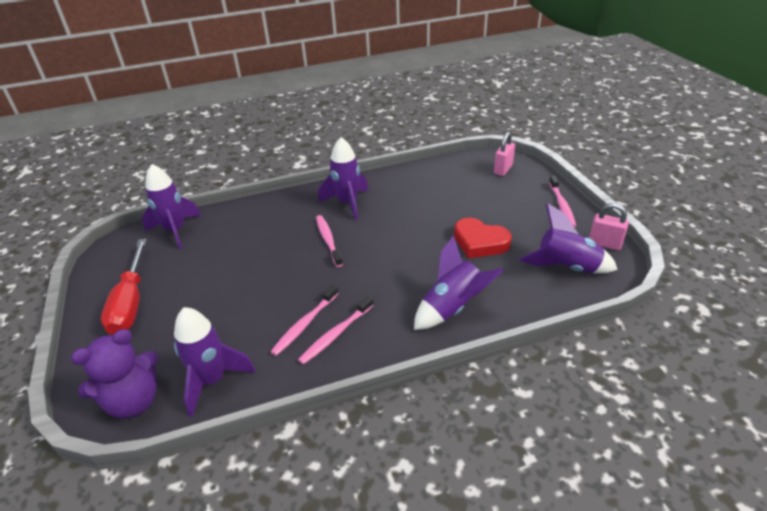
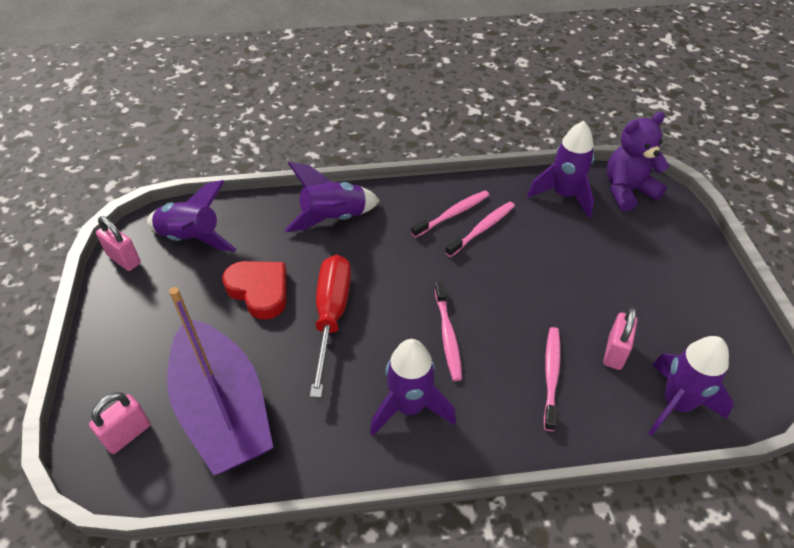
camera: 170 degrees left, 10 degrees up
red screwdriver [101,239,147,335] -> red screwdriver moved to [310,255,351,398]
pink toothbrush [549,176,576,227] -> pink toothbrush moved to [544,327,561,431]
none -> purple boat [167,287,273,475]
none -> pink padlock [604,307,637,370]

